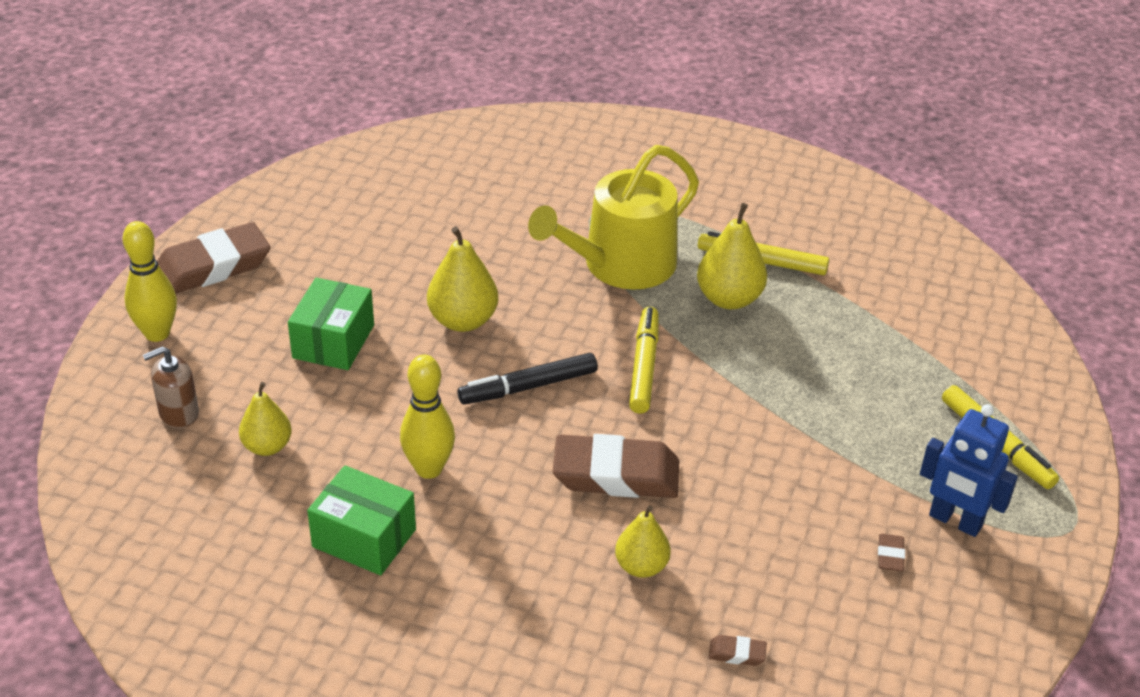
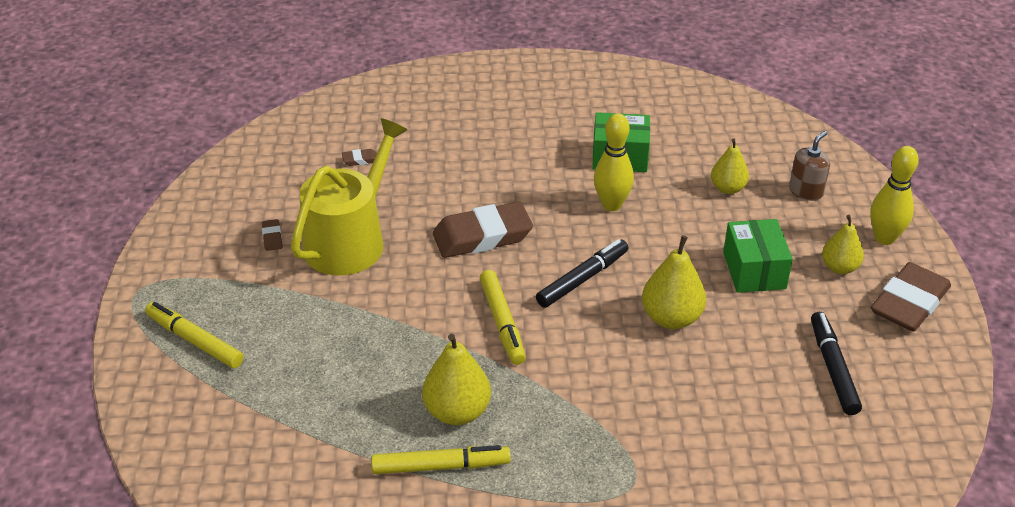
camera: 160 degrees right, 0 degrees up
yellow watering can [528,145,699,290] -> yellow watering can moved to [291,118,407,275]
yellow pear [615,505,671,578] -> yellow pear moved to [822,215,864,274]
blue robot [920,404,1018,537] -> none
none -> black marker [811,312,862,415]

